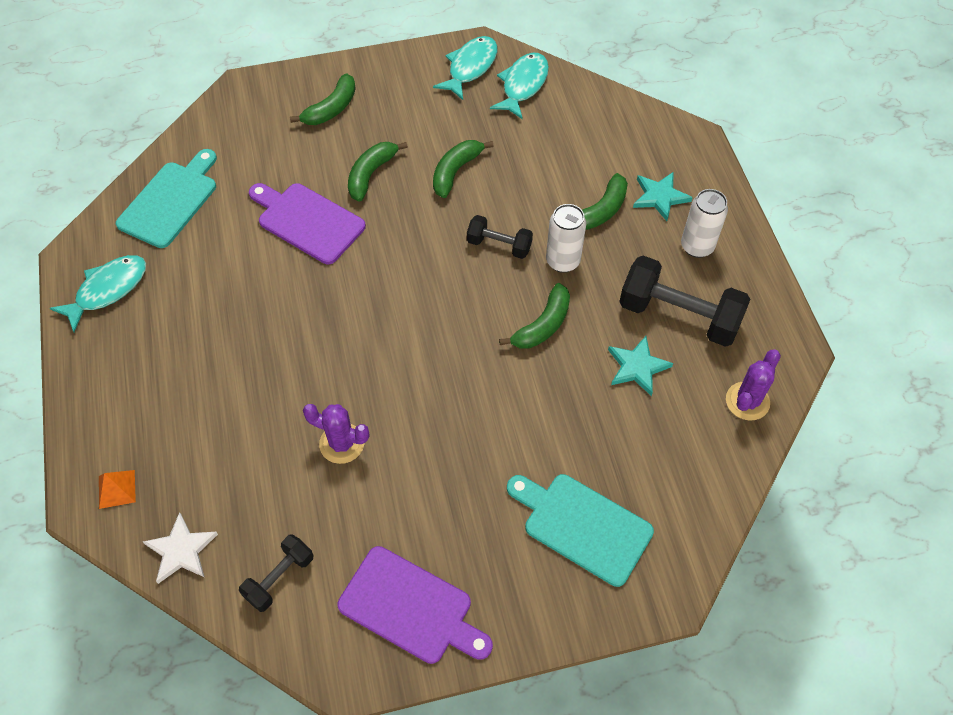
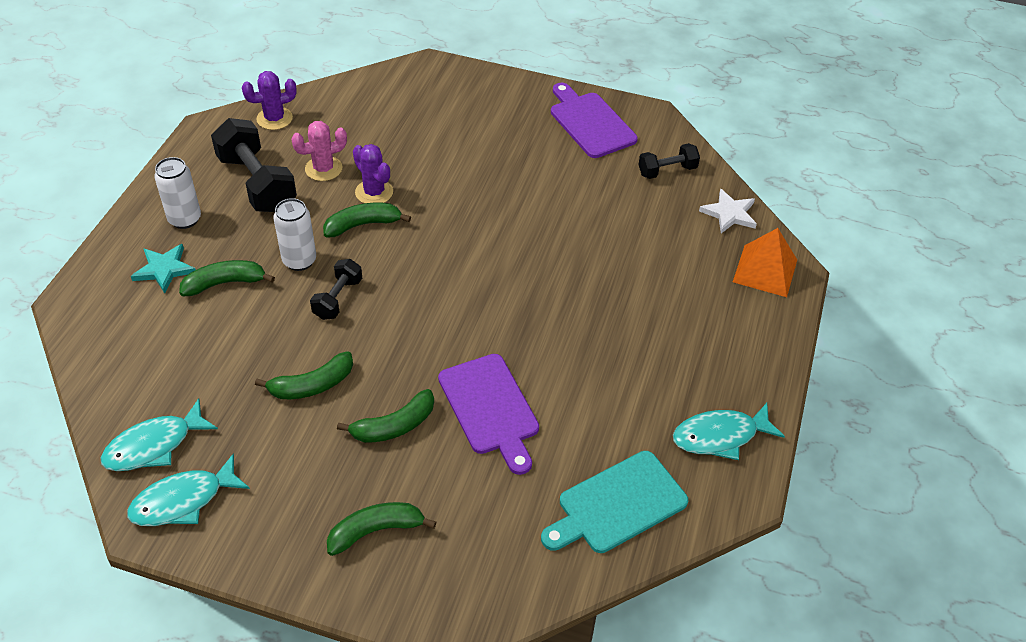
camera: 150 degrees left, 10 degrees down
orange pyramid [99,470,136,509] -> orange pyramid [733,228,797,297], size x1.77
purple cactus [303,404,369,464] -> purple cactus moved to [353,144,393,203]
black dumbbell [467,215,533,259] -> black dumbbell turned 60 degrees clockwise [310,259,362,320]
turquoise cutting board [507,474,654,587] -> none
turquoise star [608,336,673,396] -> pink cactus [291,121,347,181]

